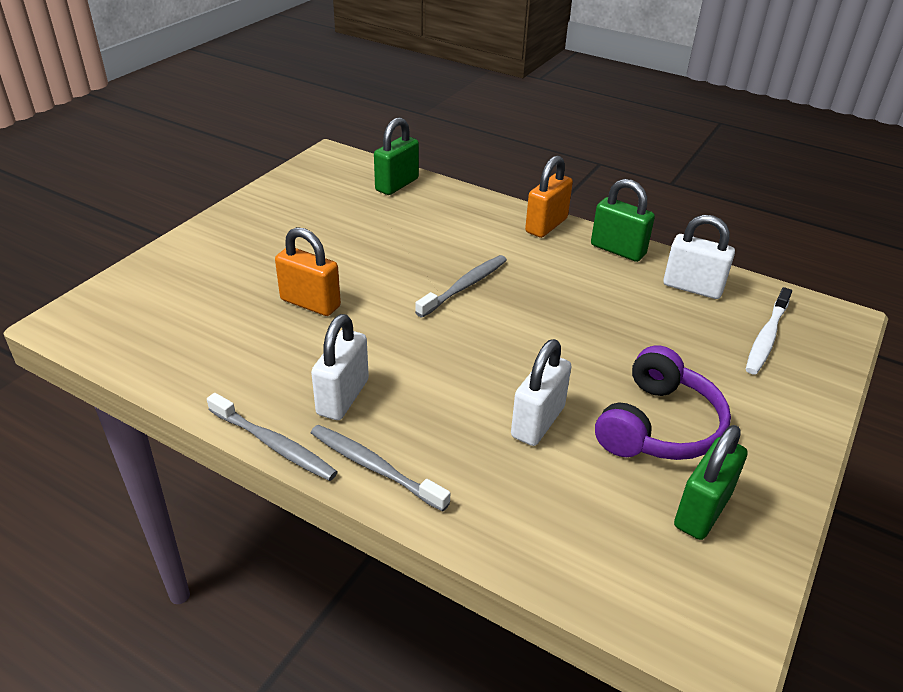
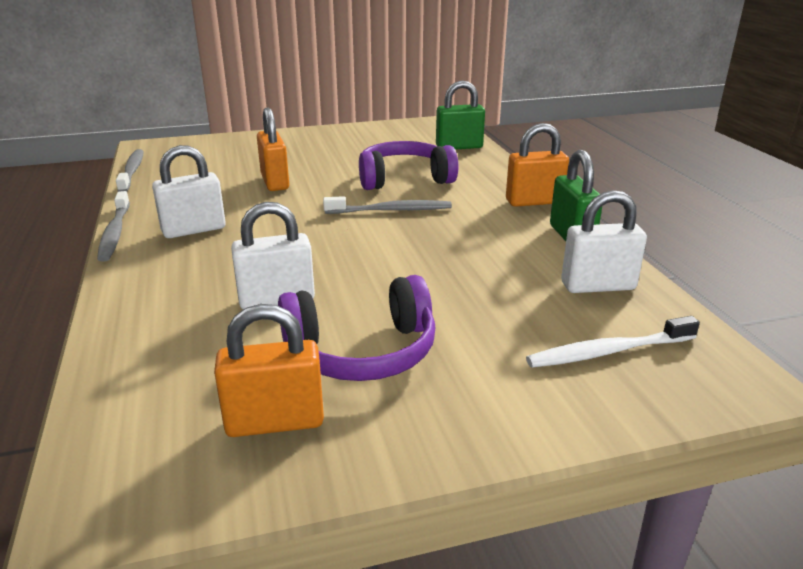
camera: 45 degrees right, 10 degrees down
grey toothbrush [311,425,450,512] -> grey toothbrush moved to [116,149,144,192]
white padlock [663,215,735,299] -> white padlock turned 75 degrees counterclockwise [561,190,647,293]
green padlock [674,425,748,540] -> orange padlock [214,304,324,437]
none -> purple headphones [359,141,458,190]

